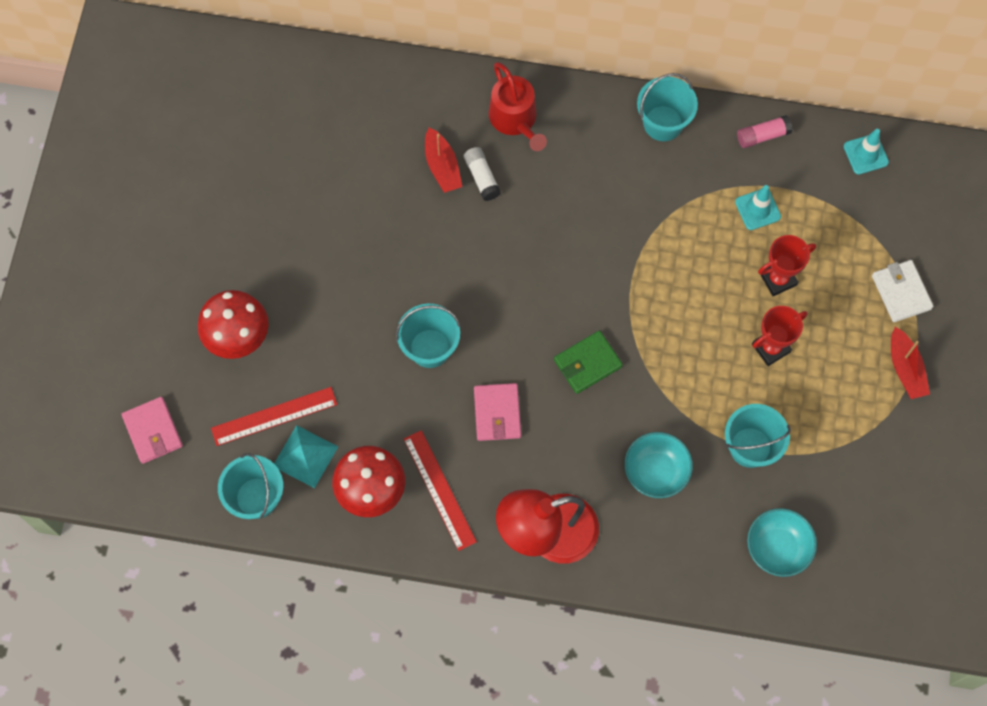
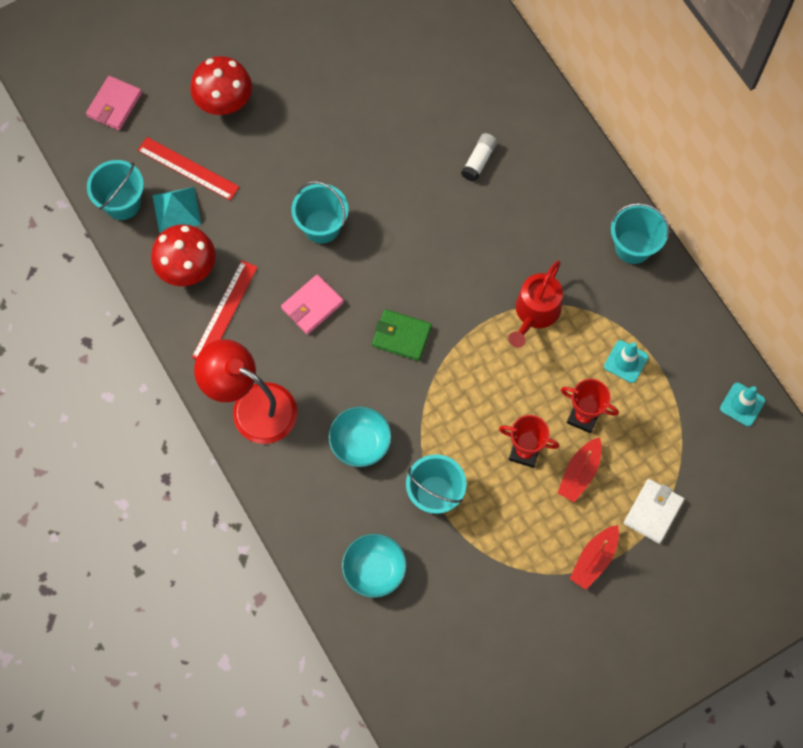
camera: 50 degrees right, 0 degrees up
red boat [425,127,462,193] -> red boat moved to [558,437,602,503]
red watering can [489,62,547,151] -> red watering can moved to [508,261,563,348]
pink glue stick [737,115,792,148] -> none

